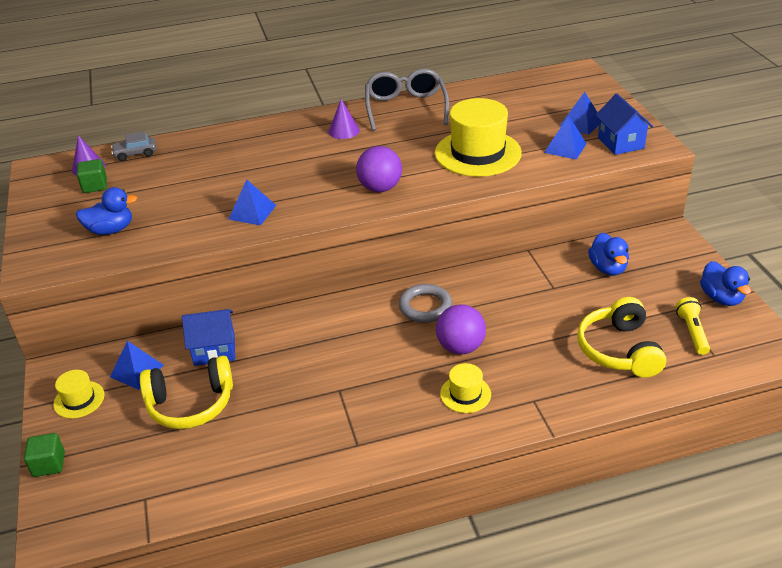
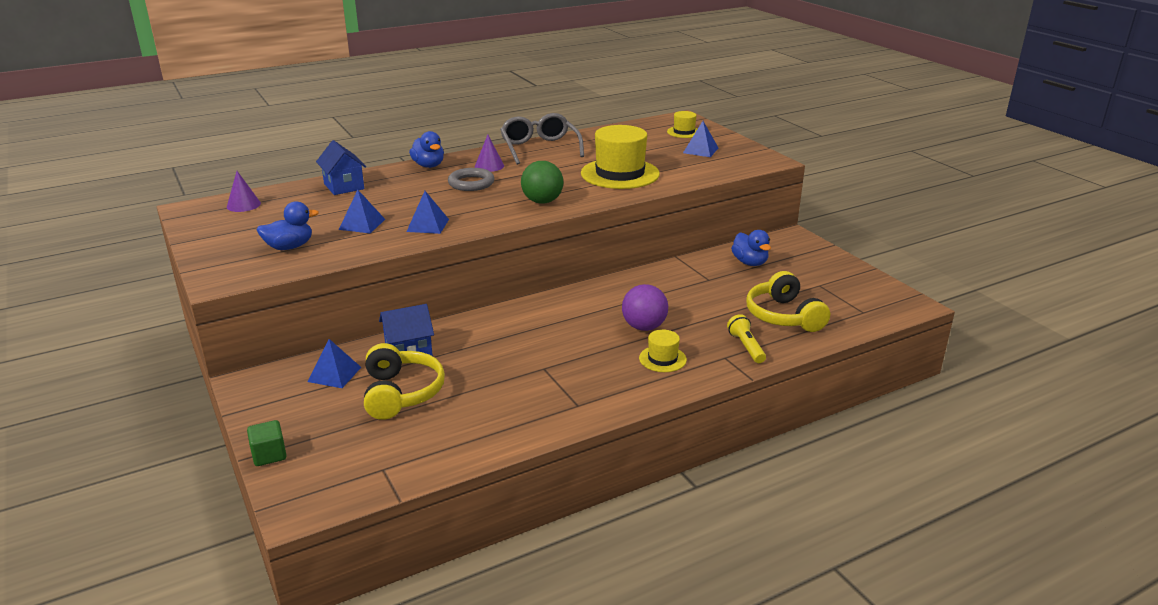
camera: 15 degrees left, 10 degrees down
yellow hat [53,370,105,418] -> yellow hat moved to [667,111,698,138]
green cube [77,159,107,193] -> none
grey car [111,131,156,161] -> none
yellow headphones [140,355,233,429] -> yellow headphones turned 75 degrees counterclockwise [364,343,445,420]
purple ball [356,146,402,192] -> green ball [521,161,564,204]
grey ring [398,284,452,323] -> grey ring moved to [448,168,495,191]
blue pyramid [544,115,587,160] -> blue pyramid moved to [339,190,385,233]
blue house [595,94,653,155] -> blue house moved to [316,140,366,195]
yellow flashlight [676,297,710,355] -> yellow flashlight moved to [727,314,766,363]
blue duck [700,261,751,306] -> blue duck moved to [409,131,444,168]

